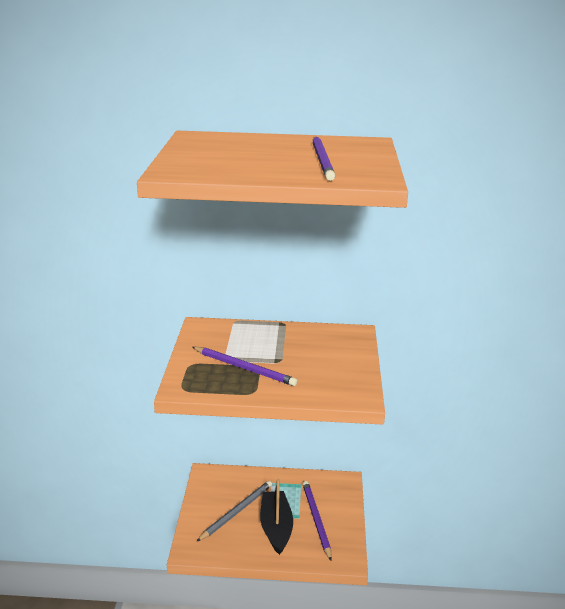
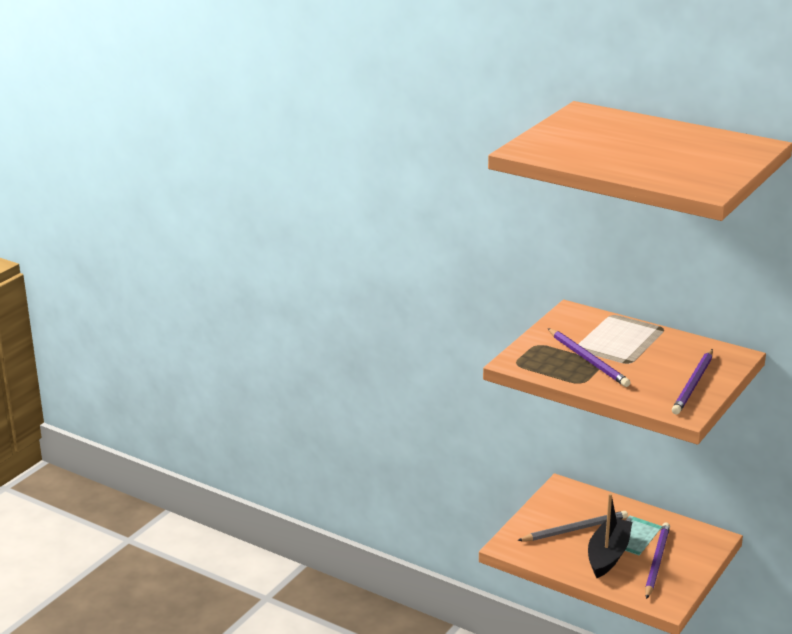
camera: 30 degrees right, 0 degrees up
purple pencil [312,136,335,181] -> purple pencil moved to [672,349,713,414]

